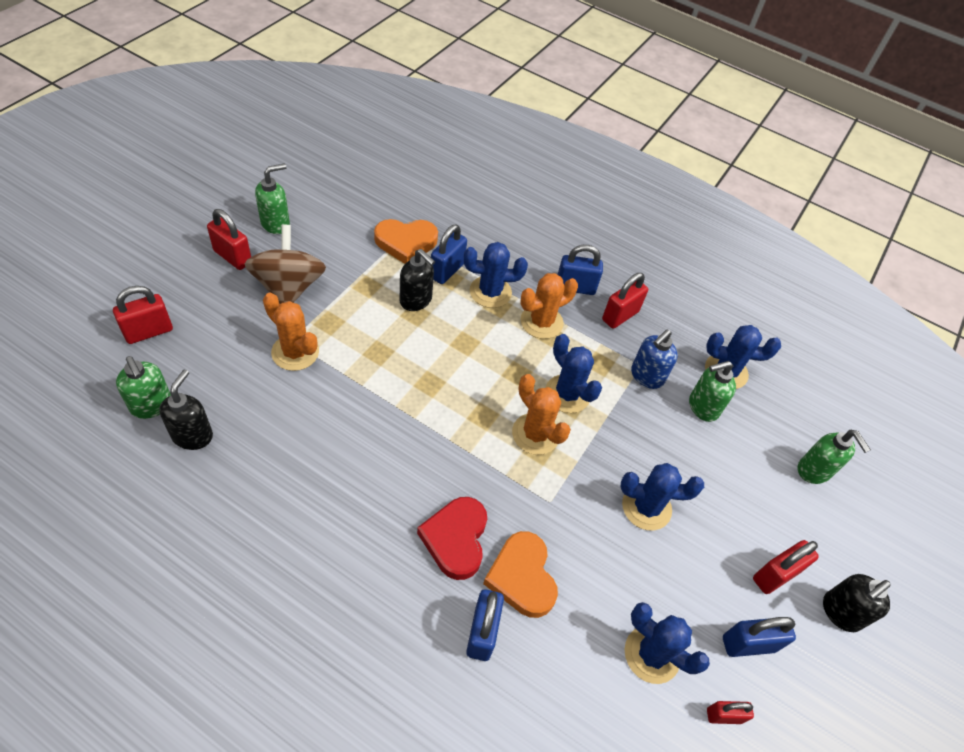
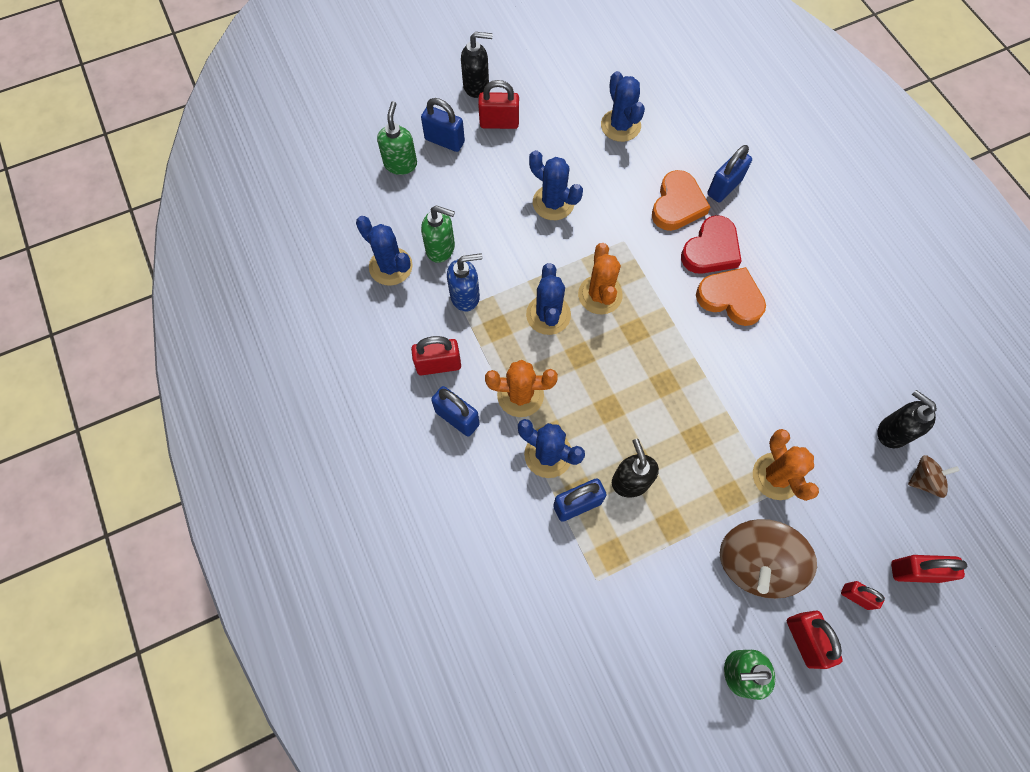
camera: 140 degrees left, 15 degrees up
green soap dispenser [116,356,171,419] -> brown spinning top [908,455,960,498]
black soap dispenser [159,370,213,450] -> black soap dispenser turned 90 degrees clockwise [877,390,937,448]
orange heart [374,219,438,264] -> orange heart moved to [696,267,766,326]
red padlock [707,701,754,724] -> red padlock moved to [841,581,885,610]
blue padlock [723,617,796,657] -> blue padlock moved to [421,98,465,152]

